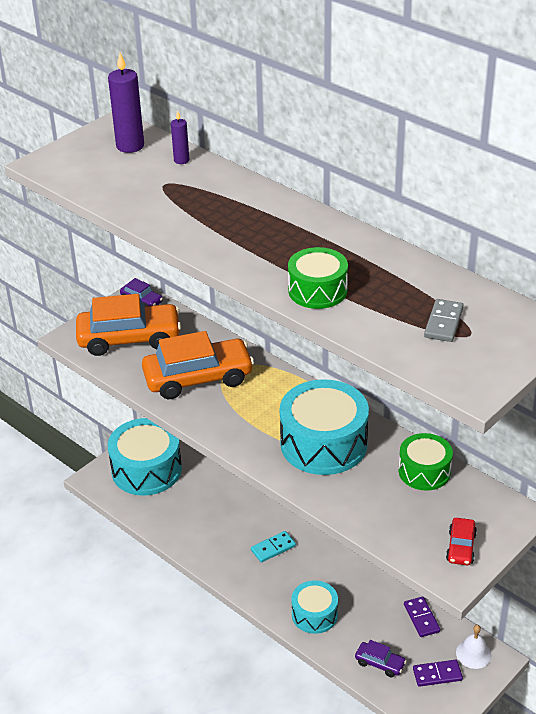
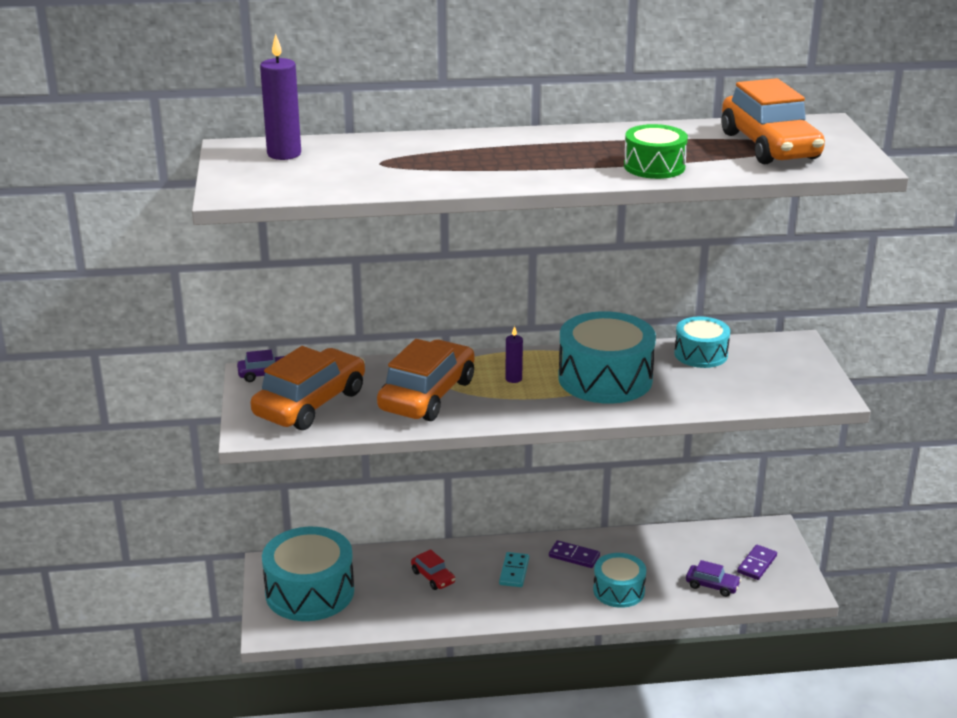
camera: 50 degrees left, 10 degrees down
purple candle [171,110,189,164] -> purple candle moved to [505,326,523,383]
purple car [355,640,407,677] -> purple car turned 45 degrees clockwise [686,560,741,597]
green drum [399,433,453,491] -> turquoise drum [674,316,730,368]
purple domino [404,597,440,637] -> purple domino moved to [549,540,600,568]
grey domino [424,299,464,342] -> orange car [722,78,825,164]
red car [446,518,477,565] -> red car moved to [411,549,455,590]
white bell [456,625,492,669] -> none

